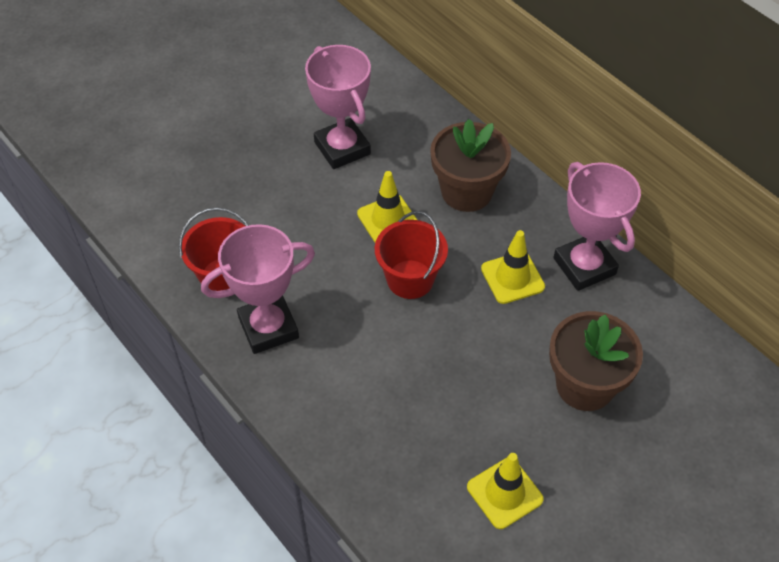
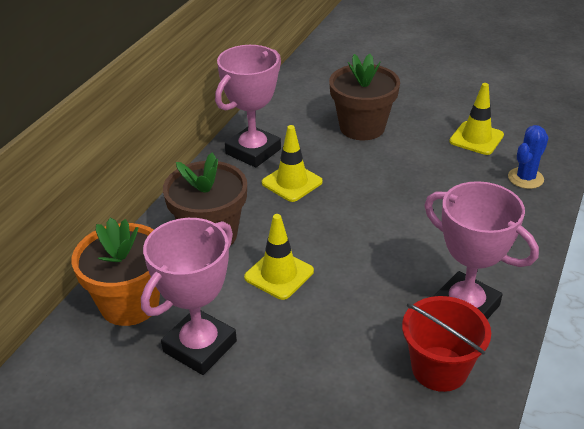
camera: 115 degrees left, 15 degrees down
red bucket [375,211,448,299] -> none
none -> orange flower pot [72,218,160,326]
none -> blue cactus [508,125,549,189]

